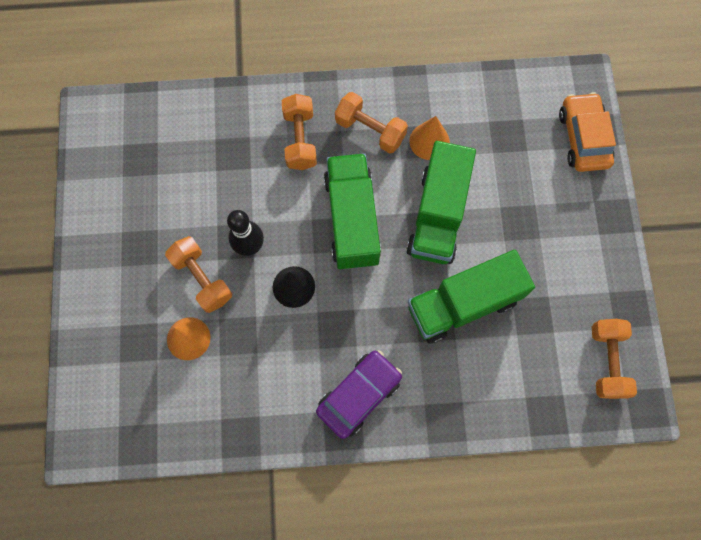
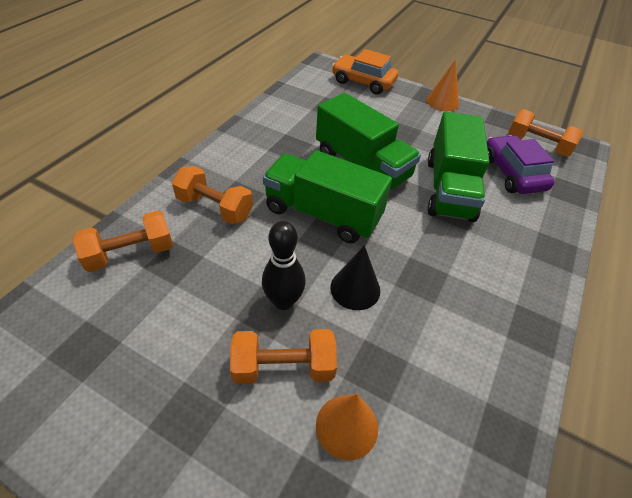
camera: 60 degrees left, 25 degrees down
purple car [316,350,402,439] -> purple car moved to [487,135,555,194]
orange dumbbell [335,92,408,153] -> orange dumbbell moved to [72,211,173,272]
orange cone [409,116,450,160] -> orange cone moved to [426,60,459,111]

